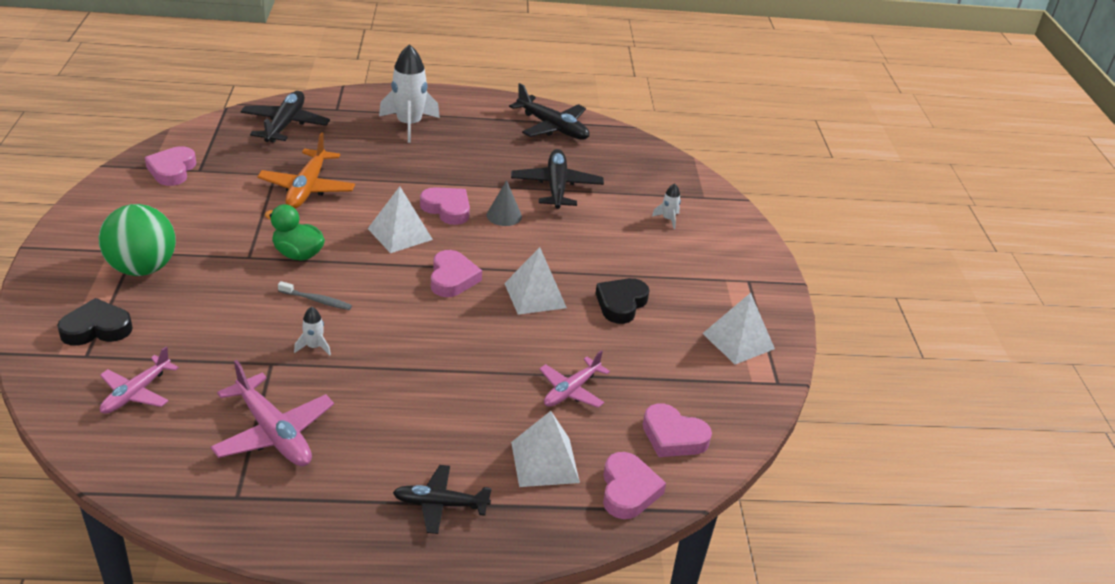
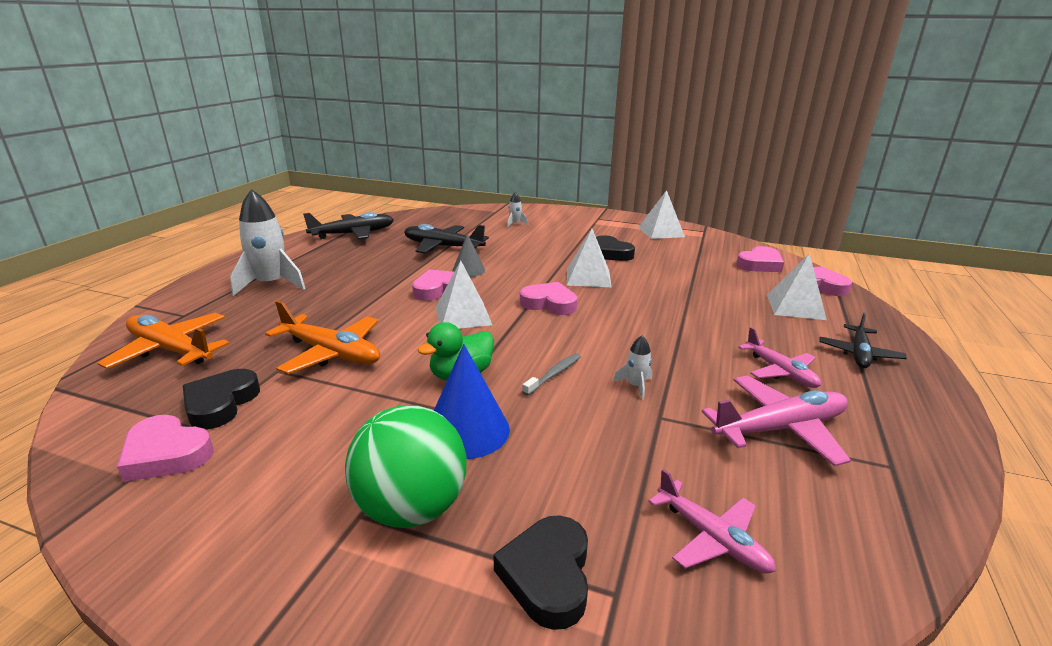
camera: 65 degrees left, 10 degrees down
black plane [240,91,330,143] -> orange plane [98,313,229,369]
pink plane [539,350,610,408] -> pink plane moved to [738,327,821,388]
none -> black heart [183,369,260,429]
none -> blue cone [434,344,510,459]

